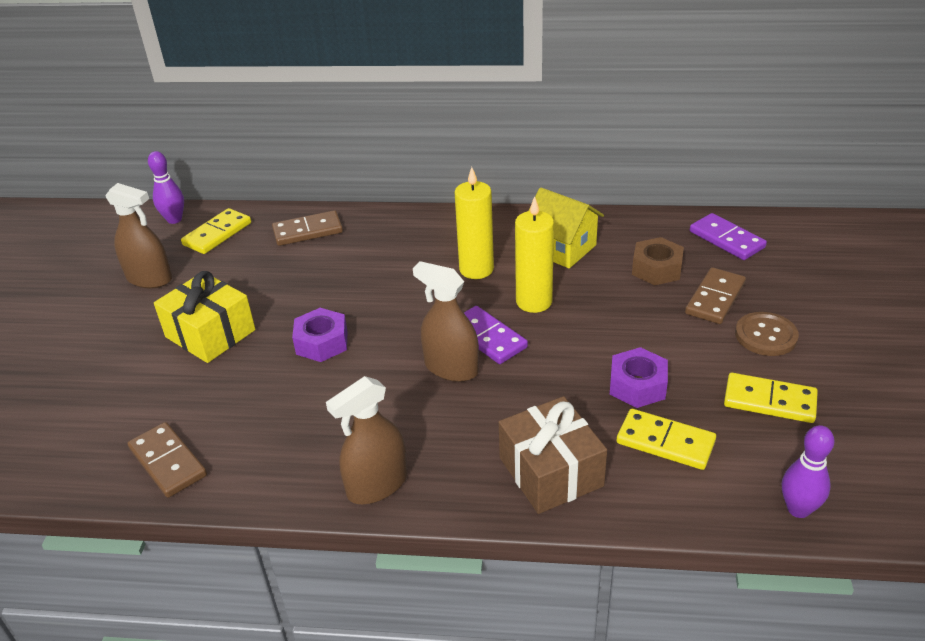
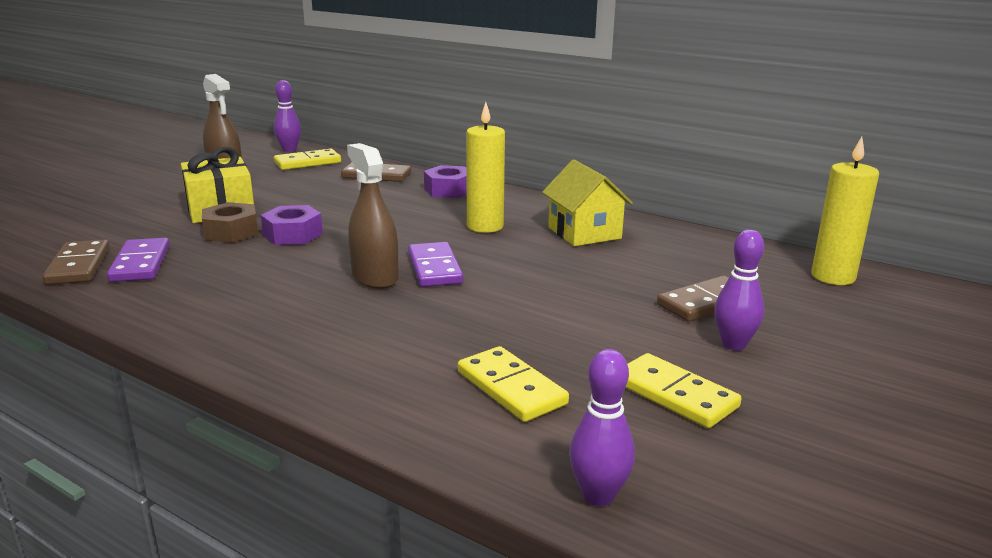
camera: 25 degrees right, 15 degrees down
brown spray bottle [326,376,407,504] -> none
brown gift [498,396,607,514] -> none
yellow candle [515,196,554,313] -> yellow candle moved to [811,137,879,285]
purple nut [610,347,668,408] -> purple nut moved to [424,165,467,198]
brown nut [632,237,684,285] -> brown nut moved to [202,202,258,243]
purple domino [690,213,767,260] -> purple domino moved to [107,238,170,282]
brown button [735,312,799,356] -> purple bowling pin [714,230,764,350]

